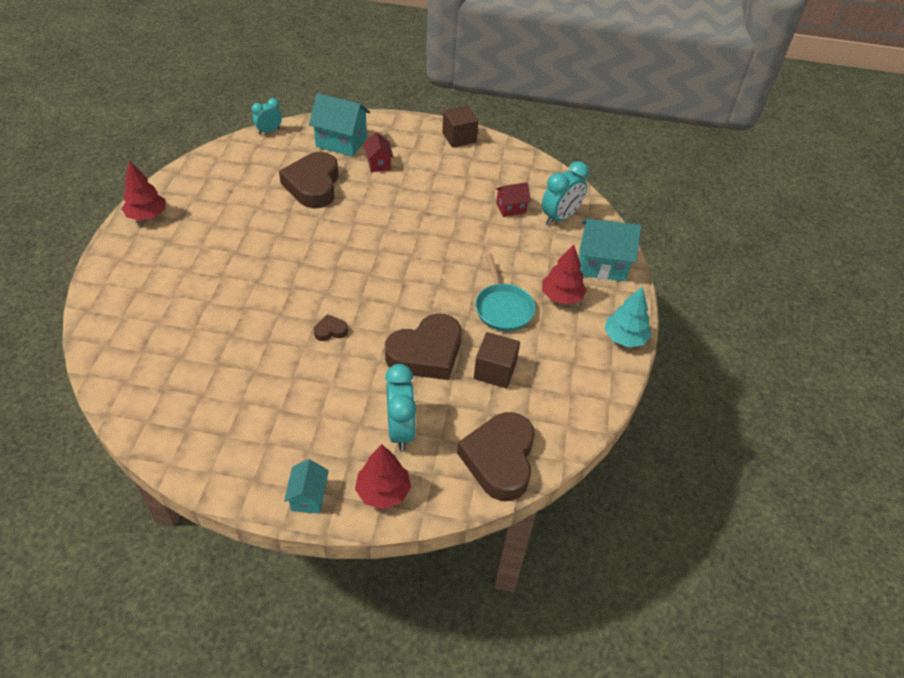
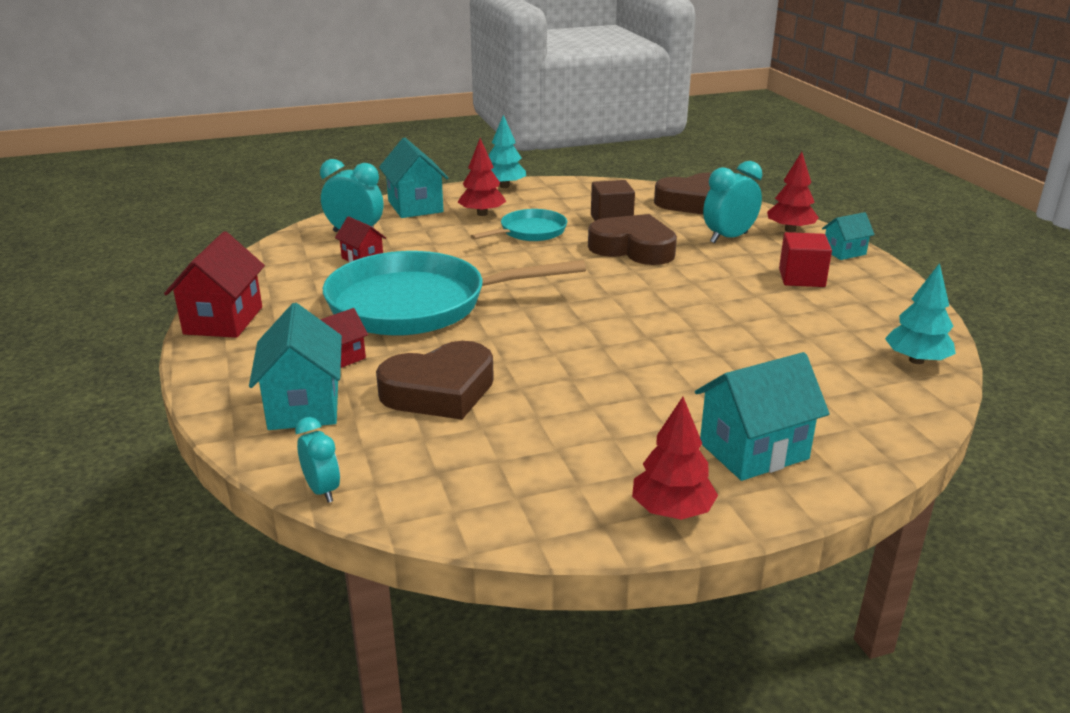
camera: 115 degrees left, 20 degrees down
turquoise clock [252,98,282,135] -> turquoise clock turned 150 degrees counterclockwise [295,417,340,503]
brown heart [314,314,348,341] -> none
brown cube [442,106,478,147] -> red house [164,232,265,338]
none -> turquoise pan [323,251,586,336]
none -> turquoise house [695,352,830,481]
none -> red cube [779,232,832,287]
none -> turquoise tree [885,263,956,364]

